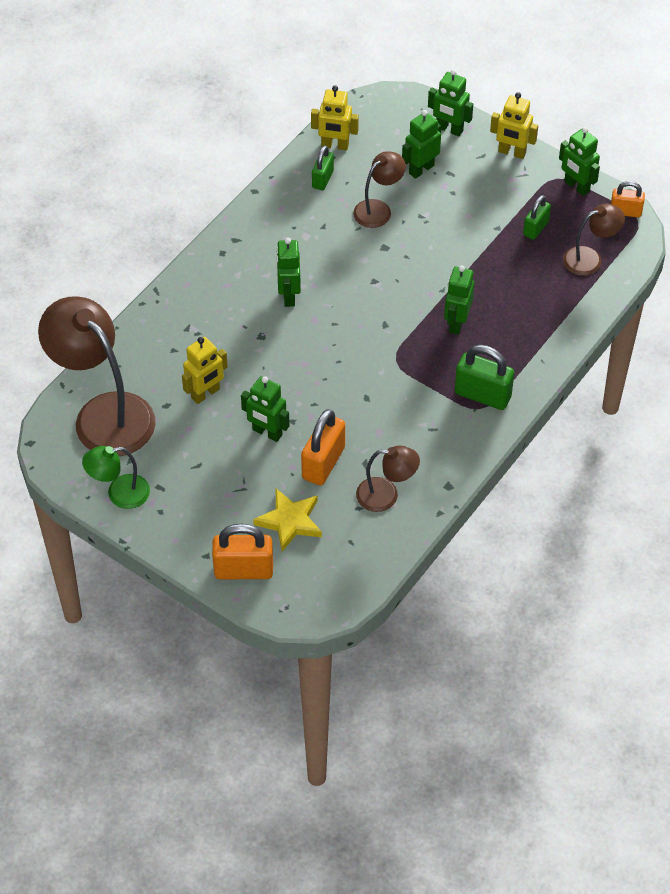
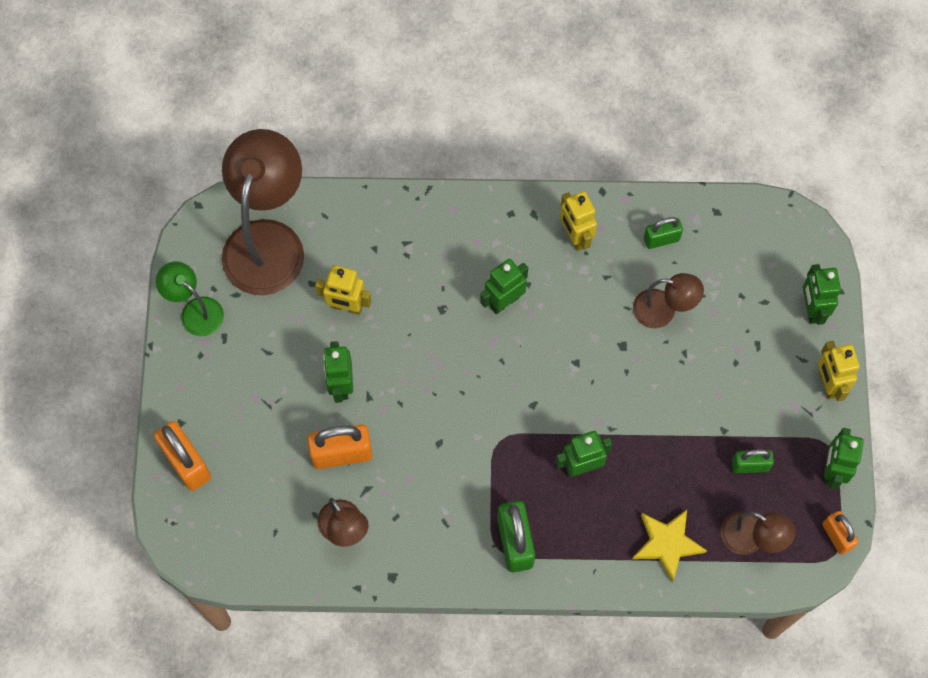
camera: 55 degrees right, 15 degrees up
yellow star [253,489,322,552] -> yellow star moved to [632,510,707,582]
yellow robot [311,85,359,151] -> yellow robot moved to [560,191,597,251]
green robot [402,110,441,179] -> none

